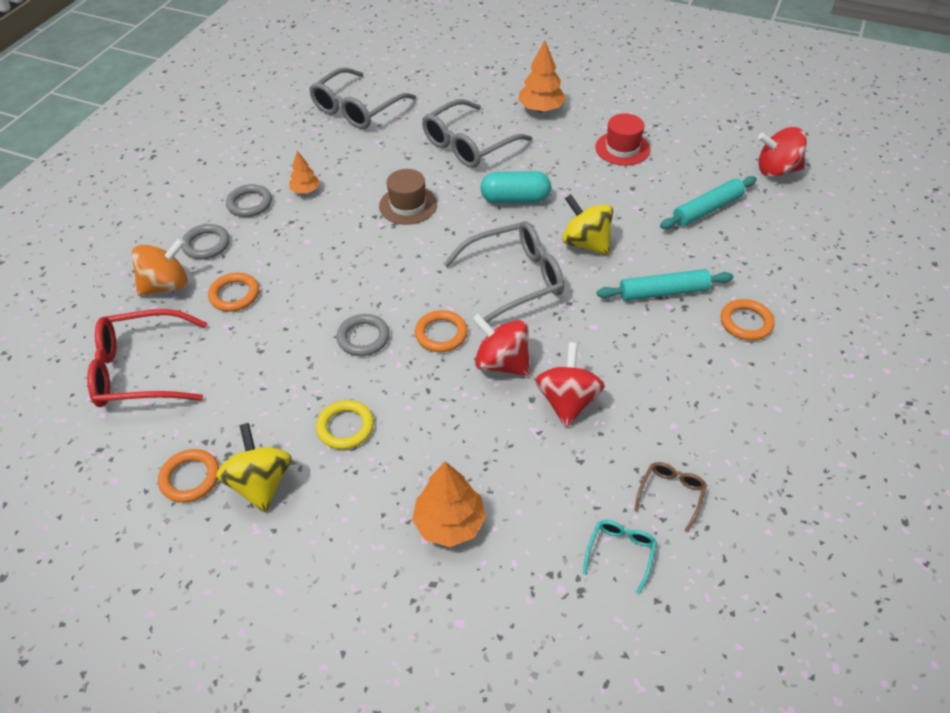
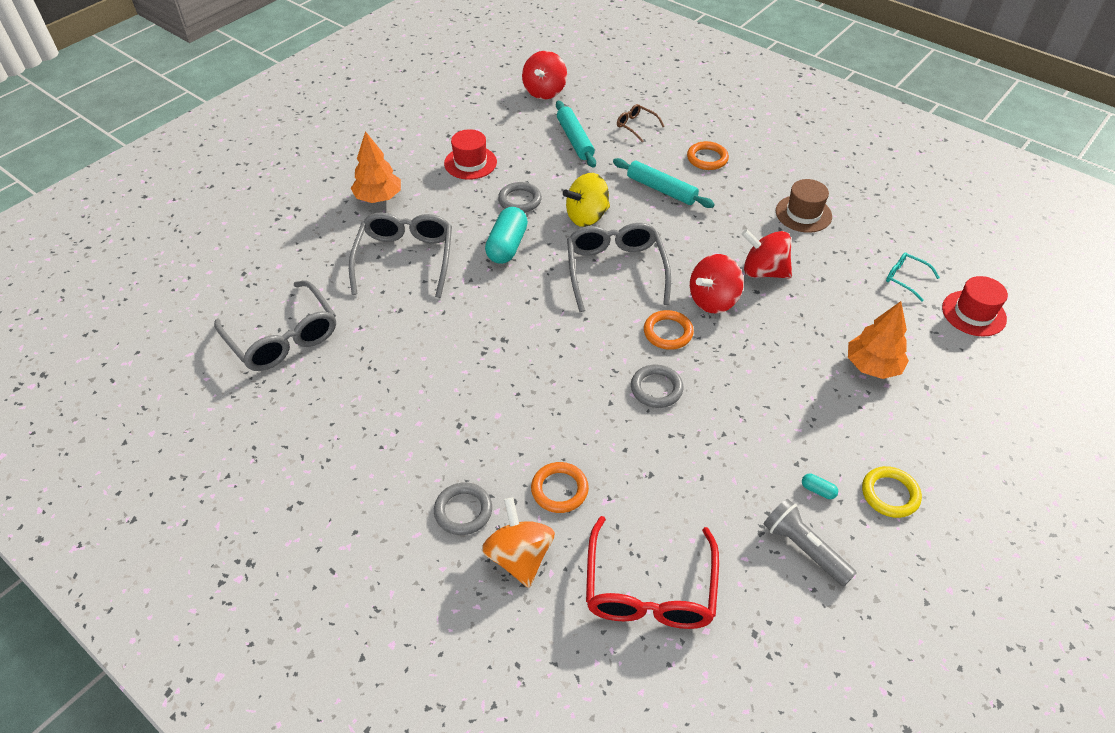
camera: 75 degrees left, 0 degrees up
orange ring [158,449,219,503] -> grey flashlight [764,499,857,586]
yellow spinning top [216,423,292,513] -> turquoise capsule [802,474,838,499]
grey ring [226,184,272,217] -> grey ring moved to [498,182,542,213]
orange tree [289,151,320,193] -> none
yellow ring [316,400,374,450] -> yellow ring moved to [862,466,922,518]
brown hat [379,169,437,225] -> brown hat moved to [776,179,832,233]
grey glasses [422,99,532,168] -> grey glasses turned 150 degrees counterclockwise [349,212,452,298]
turquoise rolling pin [597,269,733,301] -> turquoise rolling pin turned 60 degrees counterclockwise [613,158,715,208]
brown glasses [634,462,707,532] -> brown glasses moved to [617,104,665,142]
none -> red hat [942,276,1008,337]

